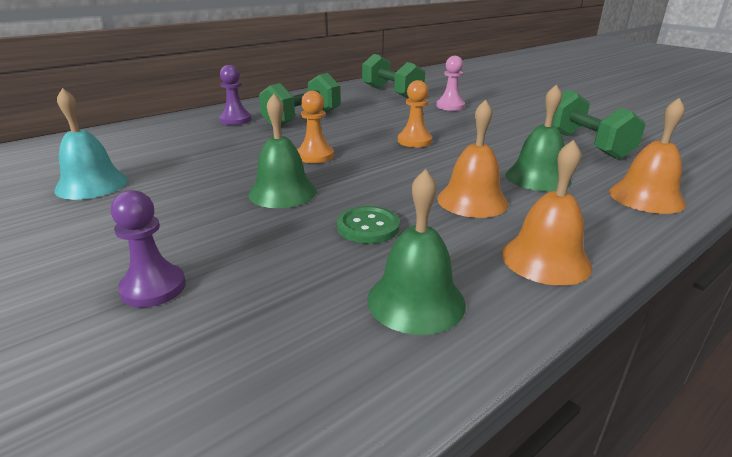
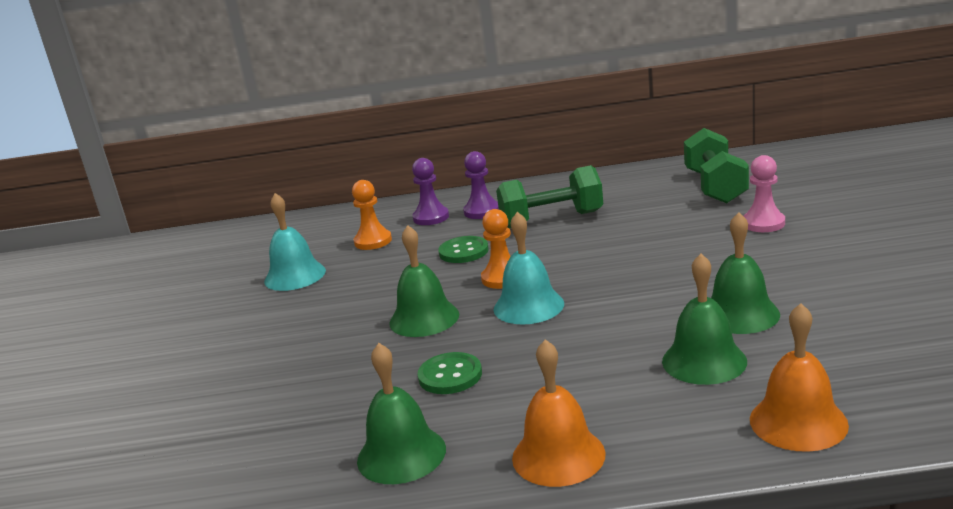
camera: 40 degrees right, 5 degrees down
purple pawn [111,190,186,308] -> purple pawn moved to [412,158,449,225]
orange pawn [398,80,432,147] -> orange pawn moved to [352,180,392,250]
orange bell [437,99,508,218] -> none
green dumbbell [552,90,645,159] -> none
none -> green button [438,236,489,263]
none -> turquoise bell [493,212,564,325]
none -> green bell [711,212,780,334]

